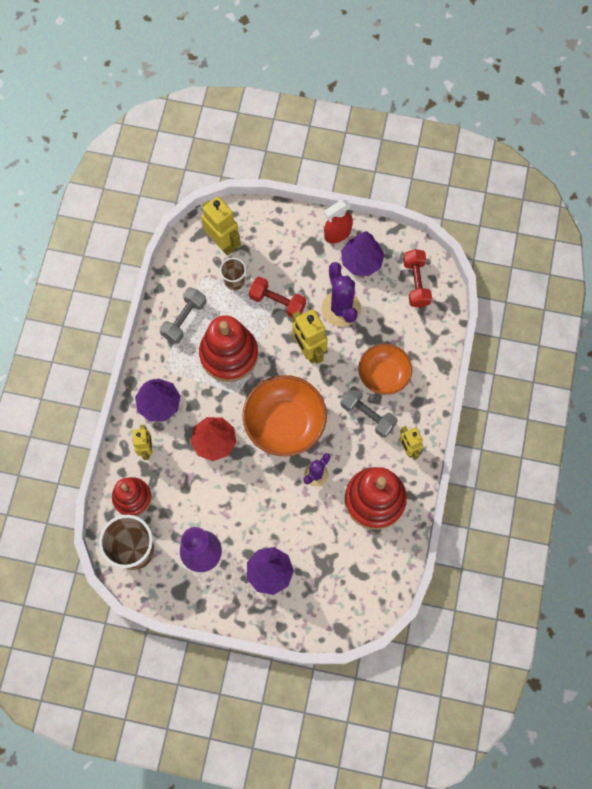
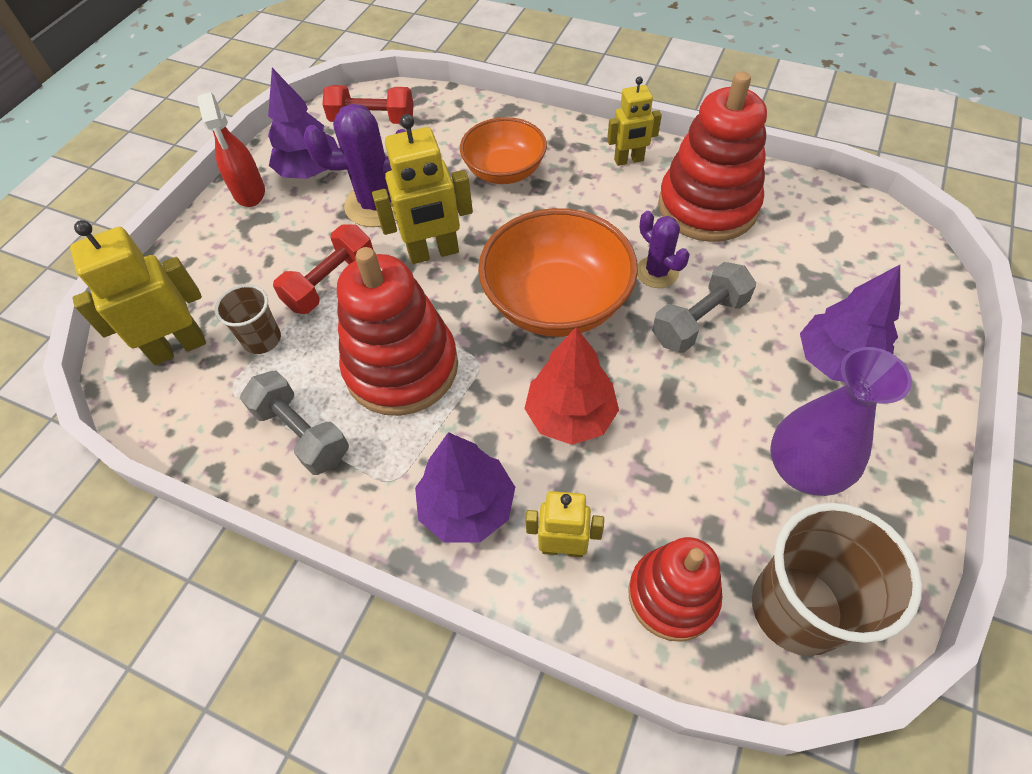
camera: 75 degrees left, 15 degrees down
grey dumbbell [341,387,398,438] -> grey dumbbell moved to [652,262,756,353]

